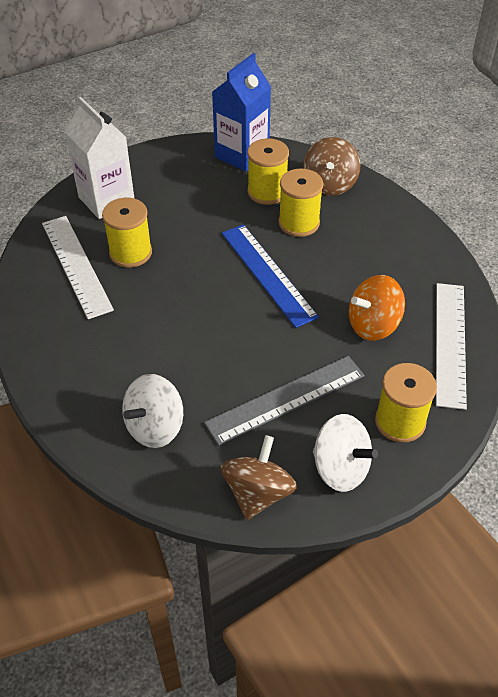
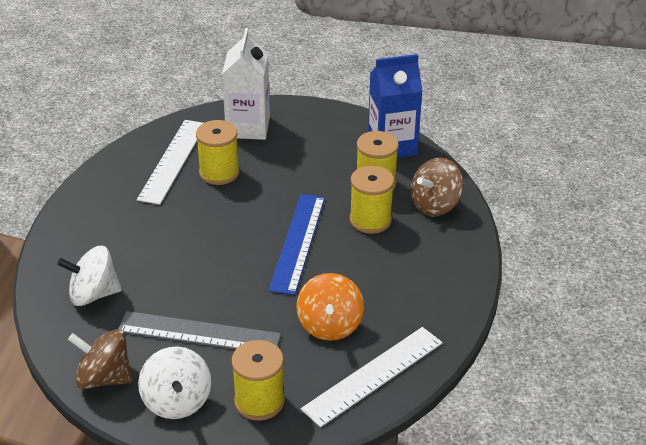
camera: 40 degrees right, 10 degrees down
brown spinning top [221,435,297,520] -> brown spinning top turned 135 degrees counterclockwise [68,329,133,389]
orange spinning top [349,275,405,341] -> orange spinning top turned 105 degrees counterclockwise [296,273,364,341]

